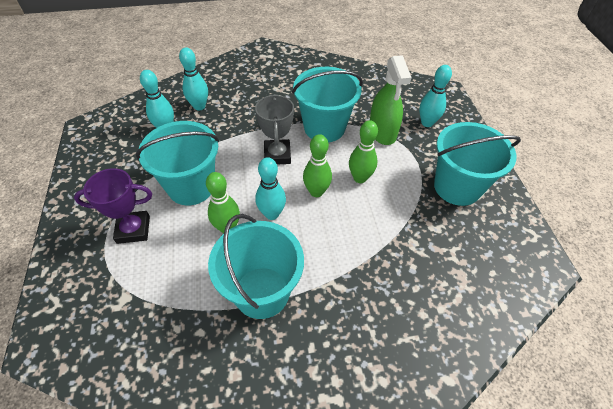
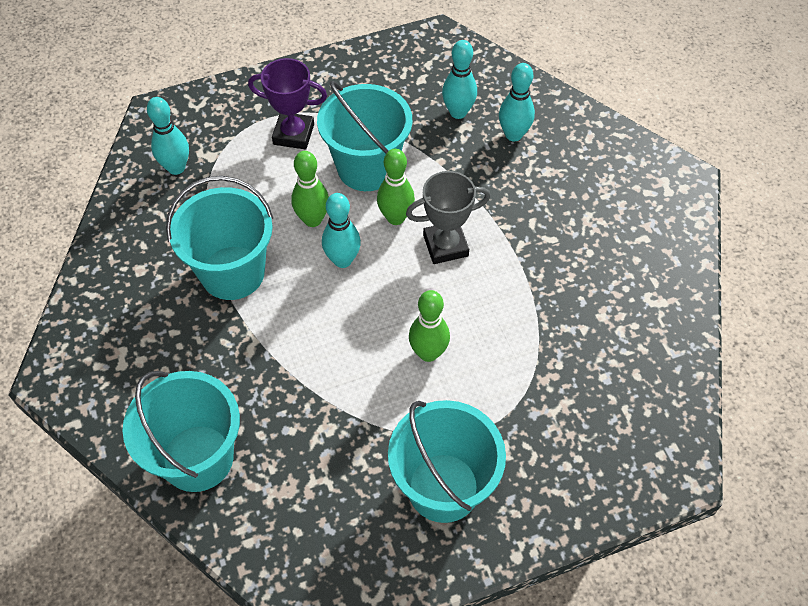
camera: 80 degrees right, 5 degrees up
purple trophy [74,168,152,244] -> purple trophy turned 60 degrees counterclockwise [248,58,327,150]
turquoise bucket [292,67,363,142] -> turquoise bucket moved to [123,371,240,492]
green bowling pin [303,134,332,197] -> green bowling pin moved to [377,149,415,225]
green spray bottle [370,55,412,145] -> none
turquoise bowling pin [419,65,452,127] -> turquoise bowling pin moved to [147,97,189,175]

